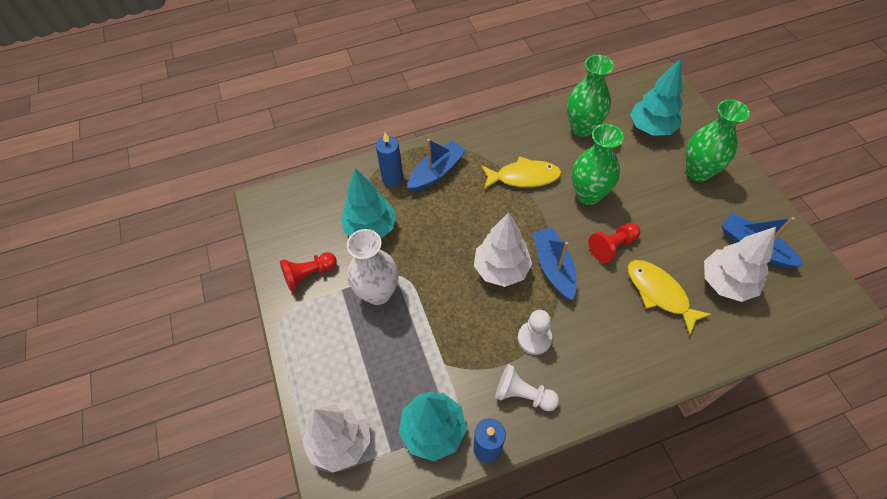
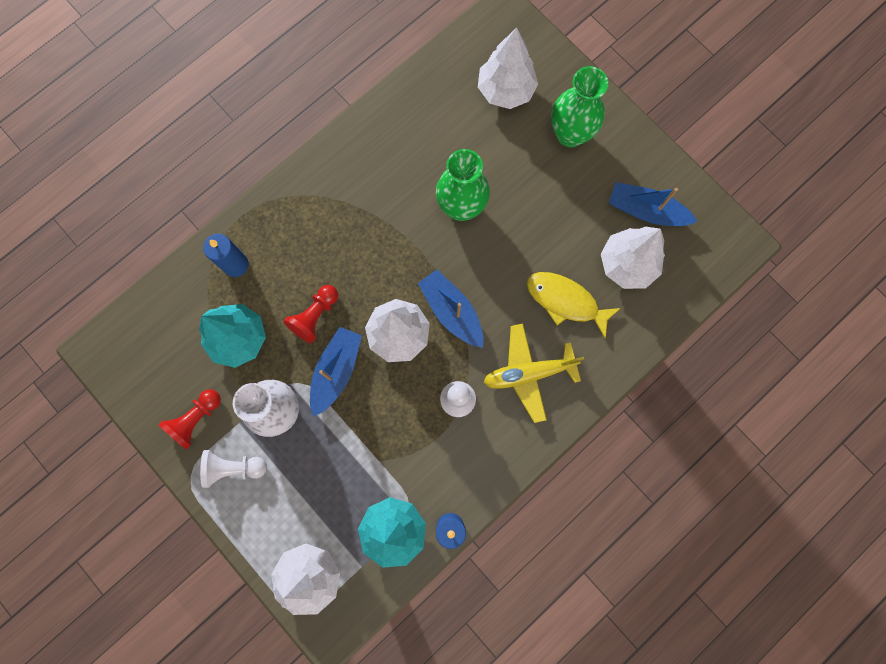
camera: 25 degrees left, 20 degrees up
blue boat [407,139,466,192] -> blue boat moved to [310,327,362,417]
yellow fish [481,156,561,189] -> none
white pawn [495,364,559,411] -> white pawn moved to [200,450,267,488]
green vase [567,55,614,137] -> none
red pawn [589,223,640,263] -> red pawn moved to [283,285,338,343]
turquoise tree [630,58,683,136] -> white tree [478,27,538,109]
none -> yellow plane [483,323,584,423]

